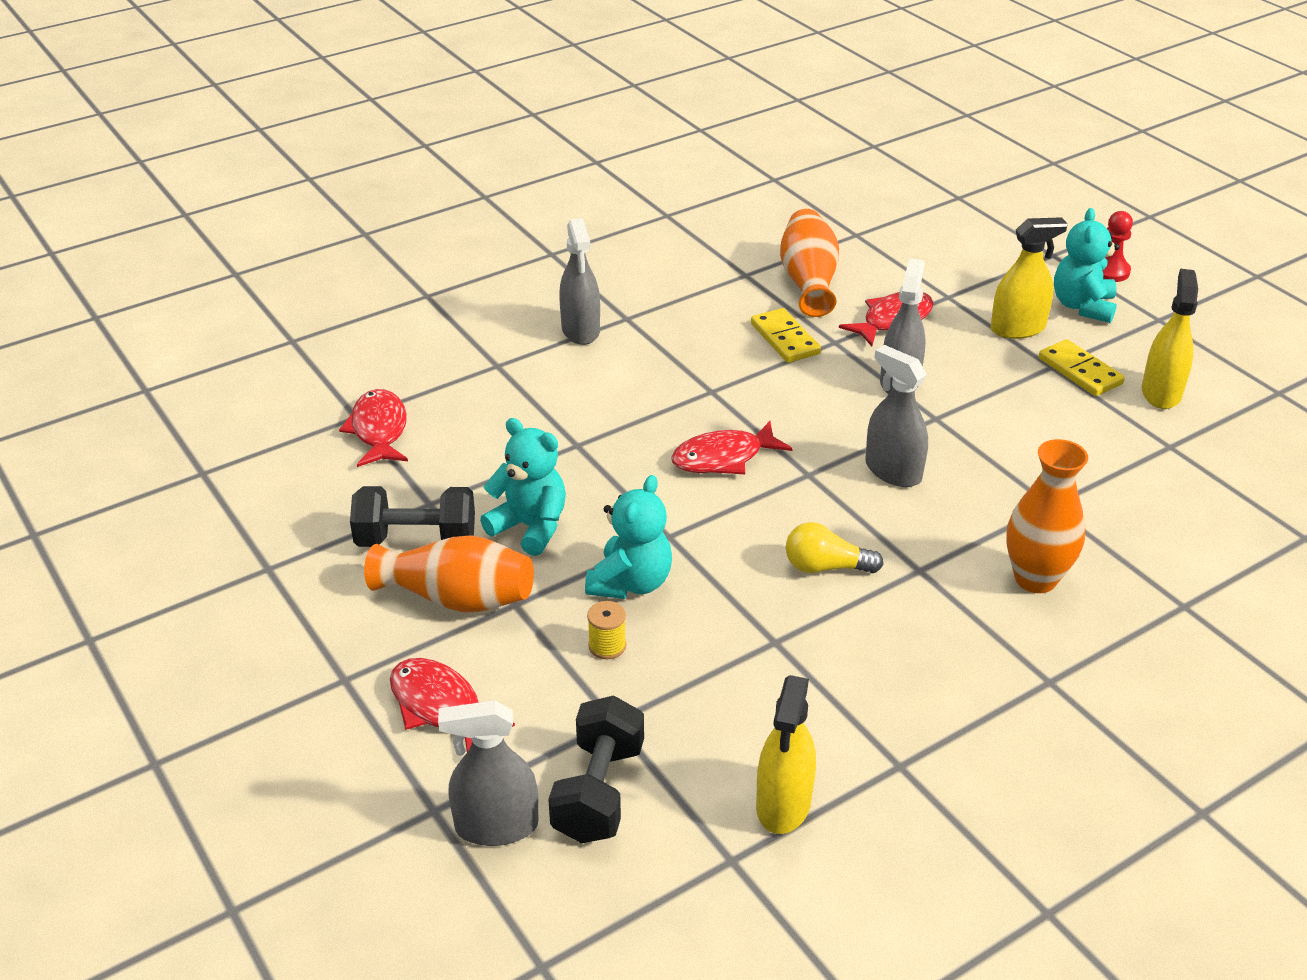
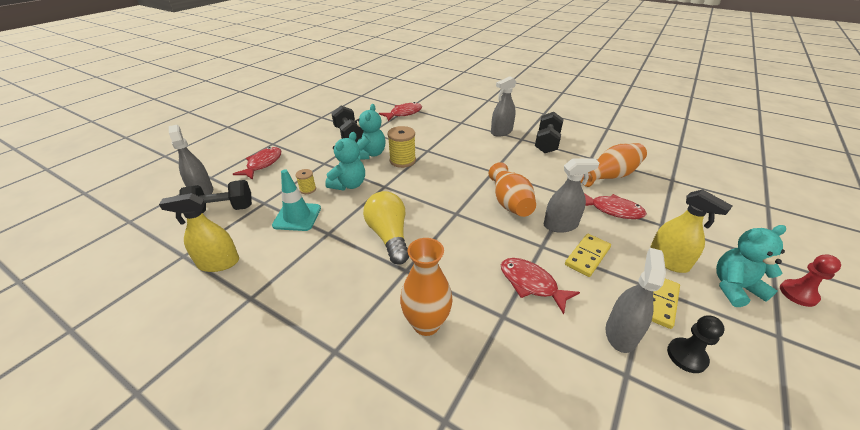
camera: 65 degrees right, 0 degrees up
orange vase [364,535,534,613] -> orange vase moved to [489,162,536,217]
turquoise teddy bear [585,475,672,599] -> turquoise teddy bear turned 60 degrees counterclockwise [325,132,365,191]
red fish [671,421,793,474] -> red fish moved to [501,258,580,314]
yellow domino [751,308,821,363] -> yellow domino moved to [565,234,611,277]
yellow light bulb [786,522,883,573] -> yellow light bulb [363,191,409,265], size x1.57
grey spray bottle [865,345,928,487] -> grey spray bottle moved to [606,248,666,353]
yellow spray bottle [1142,269,1198,409] -> black pawn [667,316,725,373]
none -> turquoise traffic cone [272,170,321,231]
none -> yellow spool [388,126,416,168]
none -> black dumbbell [535,112,564,153]

